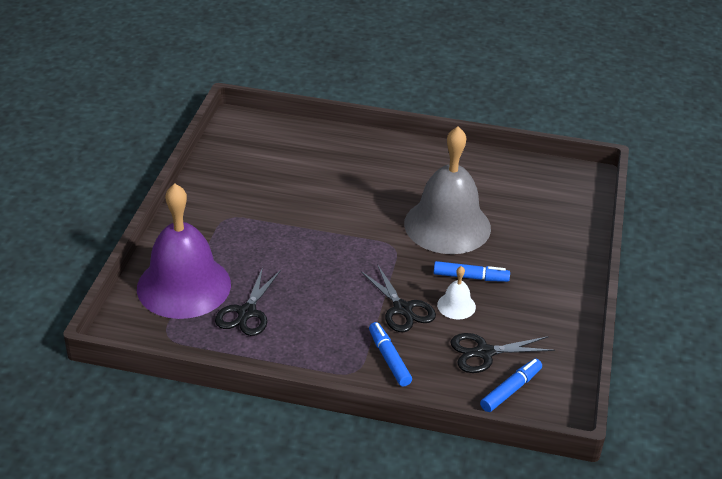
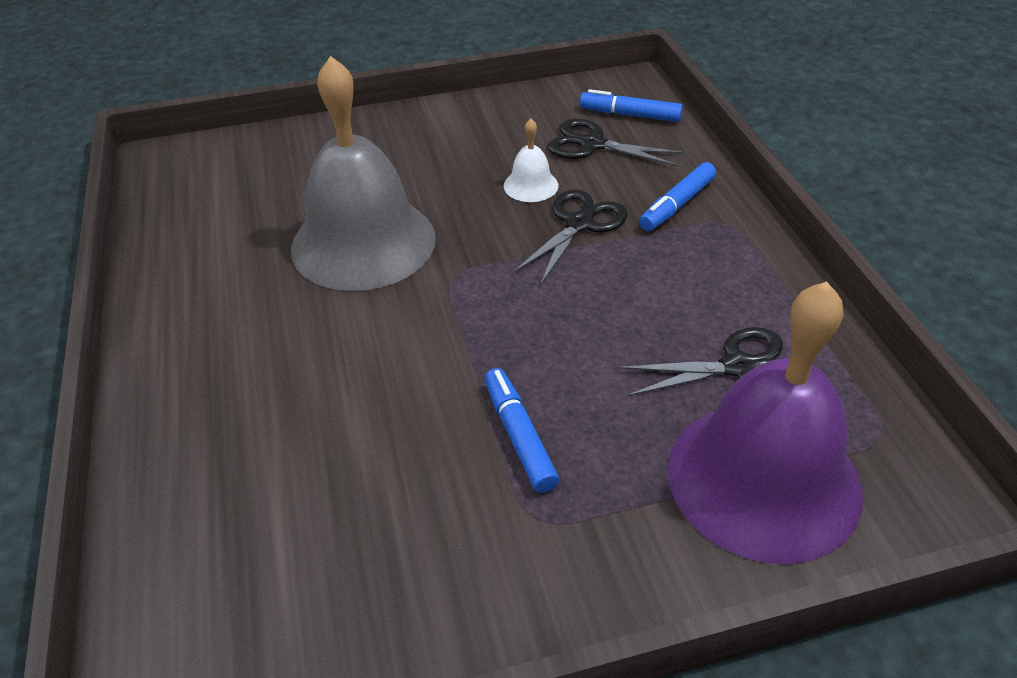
camera: 115 degrees left, 5 degrees up
blue marker [433,261,510,282] -> blue marker moved to [485,368,559,493]
black scissors [450,333,555,373] -> black scissors turned 150 degrees clockwise [547,119,685,167]

